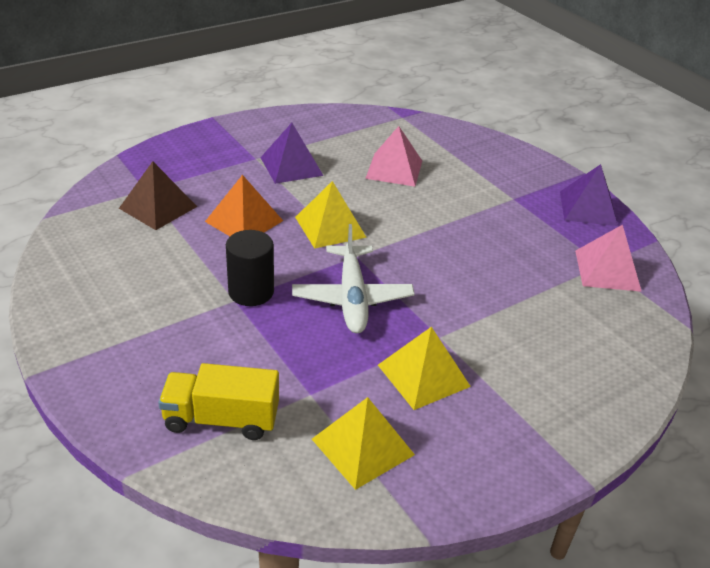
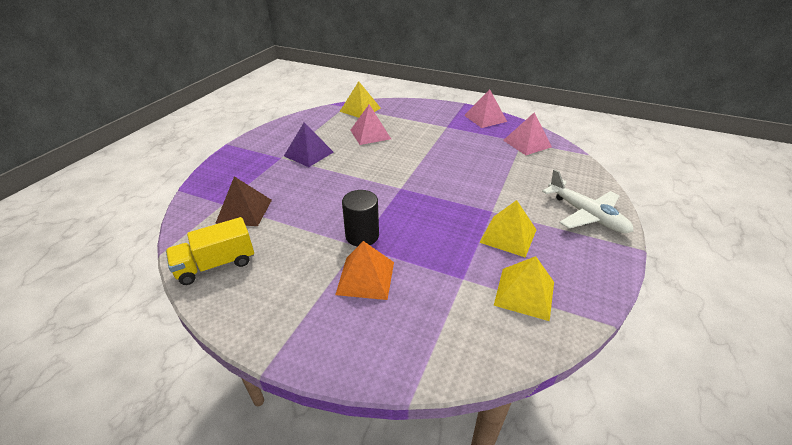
camera: 30 degrees left, 0 degrees up
yellow truck [158,363,279,440] -> yellow truck moved to [166,217,254,285]
orange pyramid [205,175,283,236] -> orange pyramid moved to [335,241,394,300]
white plane [292,224,415,333] -> white plane moved to [542,169,633,233]
yellow pyramid [295,181,367,249] -> yellow pyramid moved to [339,81,381,118]
purple pyramid [560,164,618,226] -> pink pyramid [464,89,507,128]

